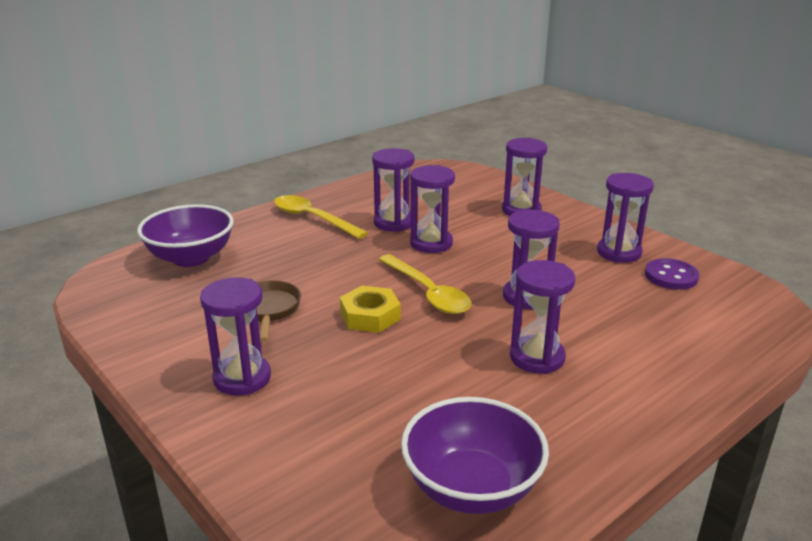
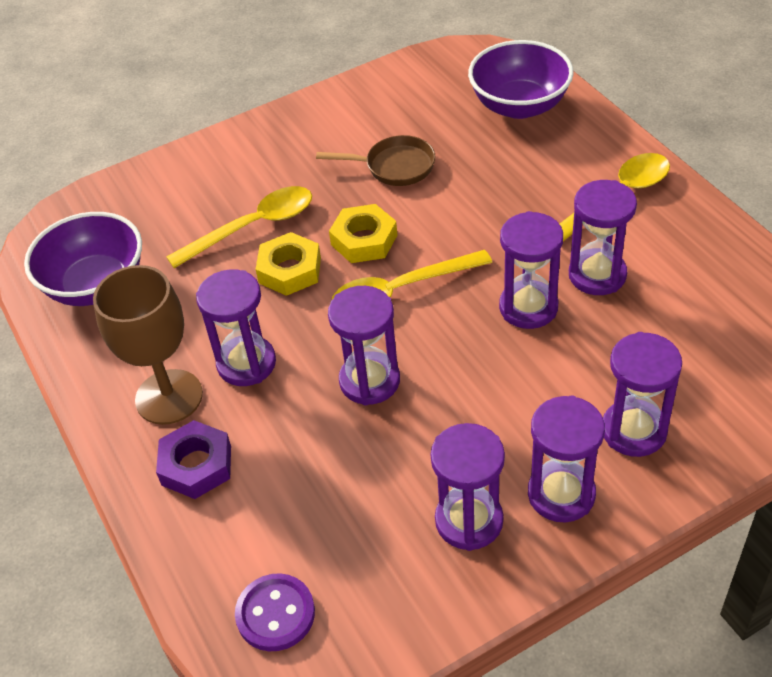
camera: 105 degrees right, 20 degrees up
purple hourglass [200,277,271,396] -> purple hourglass moved to [528,395,605,522]
purple button [645,258,699,290] -> purple button moved to [235,573,315,651]
none -> brown goblet [93,265,203,425]
none -> purple nut [156,420,231,499]
none -> yellow spoon [166,186,312,268]
none -> yellow nut [256,232,321,296]

